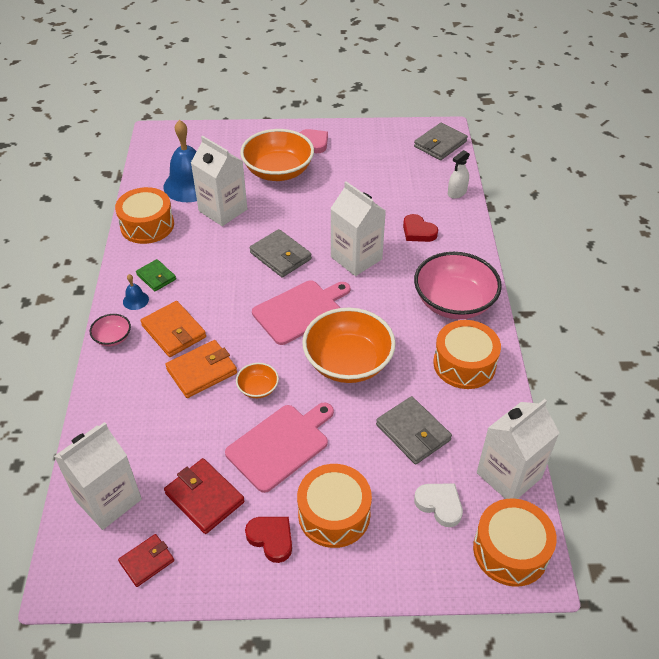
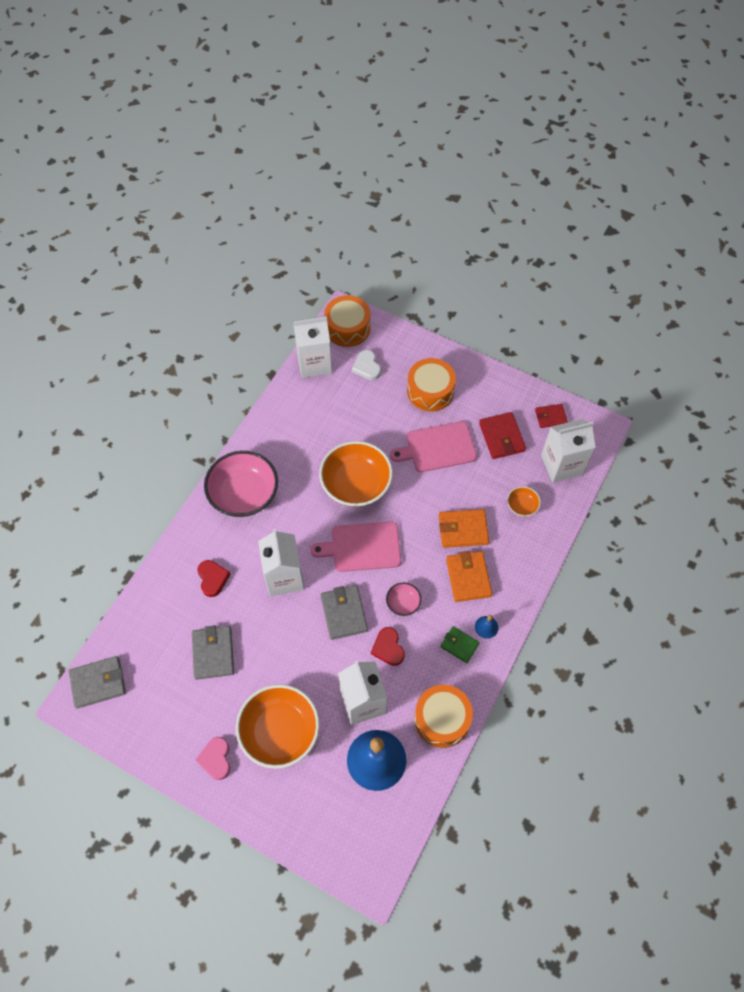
camera: 150 degrees left, 15 degrees up
pink bowl [90,314,131,346] -> pink bowl moved to [386,582,421,616]
green wallet [136,259,176,291] -> green wallet turned 45 degrees counterclockwise [440,626,480,663]
orange bowl [236,363,279,398] -> orange bowl moved to [507,486,541,517]
red heart [245,517,292,563] -> red heart moved to [371,627,405,666]
grey wallet [376,396,452,464] -> grey wallet moved to [192,625,234,680]
orange drum [433,320,501,389] -> none
white spray bottle [448,150,470,199] -> none

